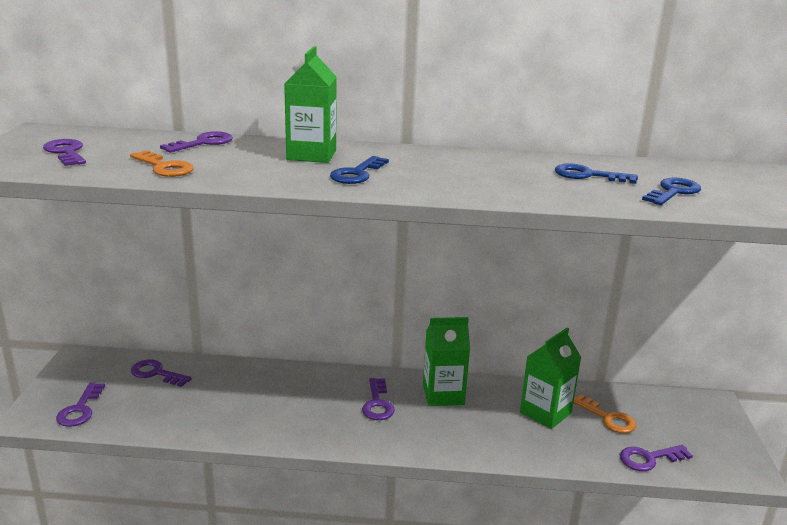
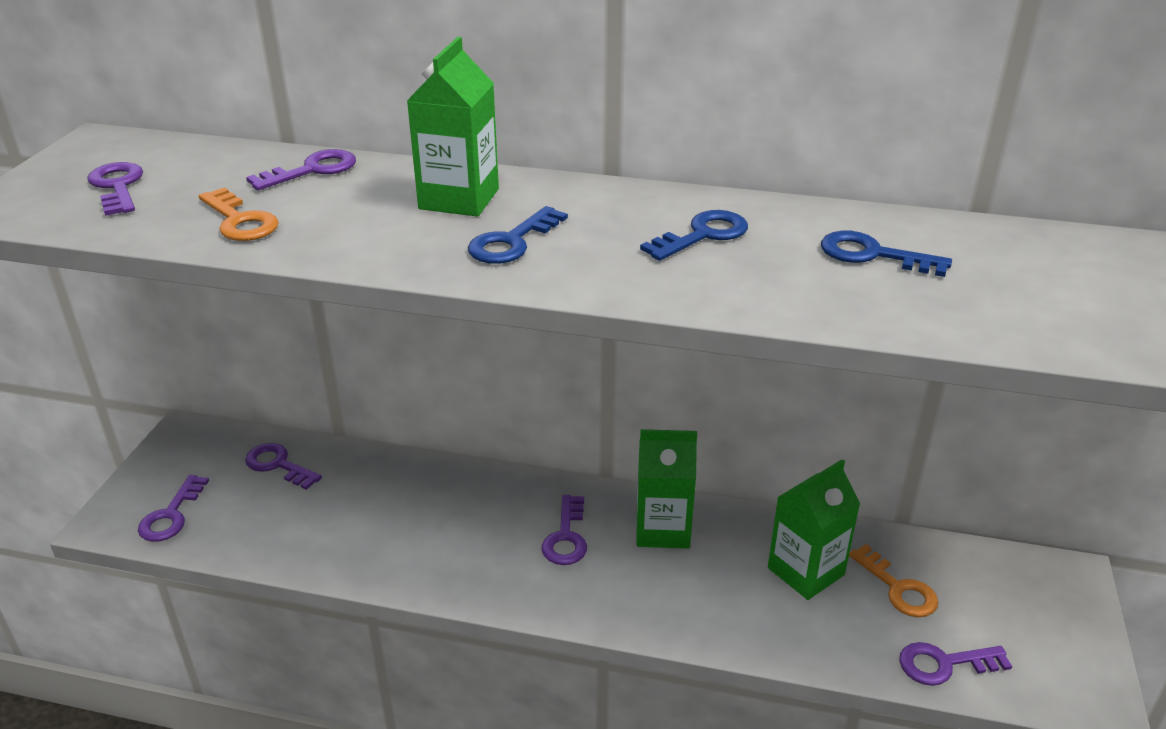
camera: 10 degrees right, 10 degrees up
blue key [642,178,701,205] -> blue key moved to [640,210,748,261]

